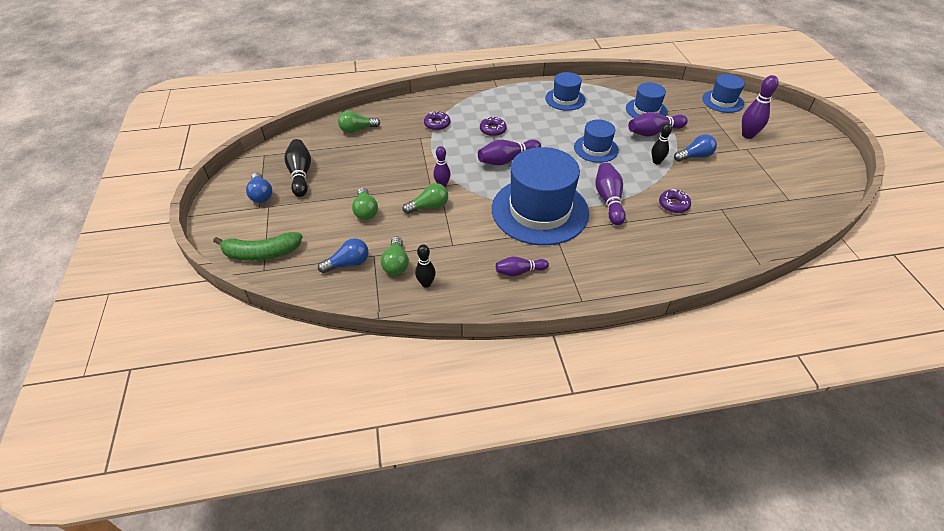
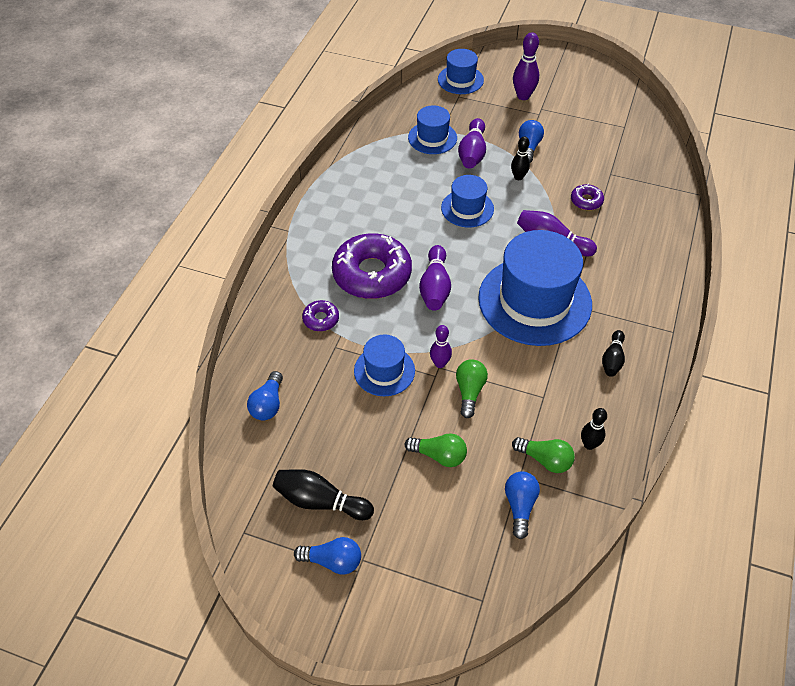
camera: 60 degrees left, 5 degrees up
green banana [213,232,303,261] -> none
green light bulb [338,111,380,133] -> blue light bulb [247,371,283,420]
purple donut [480,117,507,136] -> purple donut [332,233,412,299], size x2.25
purple bowling pin [496,257,549,276] -> black bowling pin [602,330,625,377]
blue hat [545,72,586,111] -> blue hat moved to [354,334,415,396]

